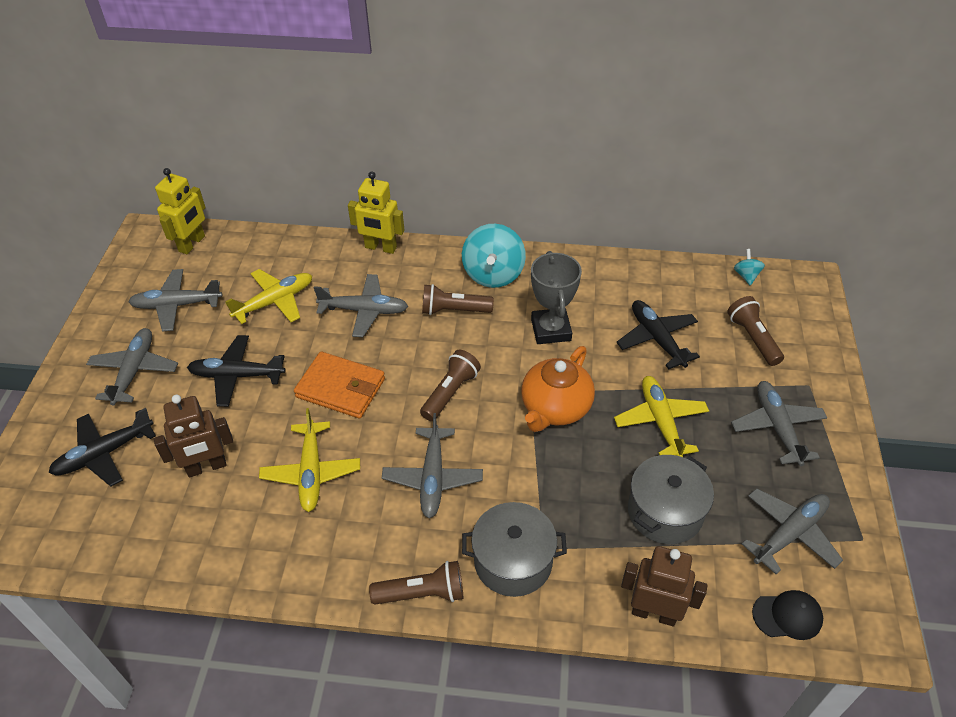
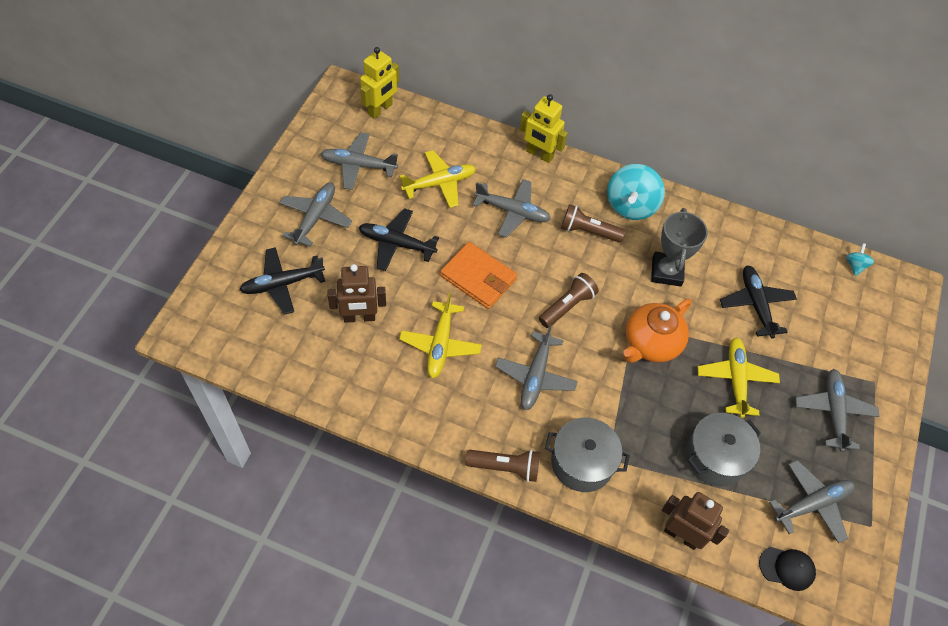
camera: 10 degrees right, 10 degrees up
brown flashlight [727,296,784,366] -> none

